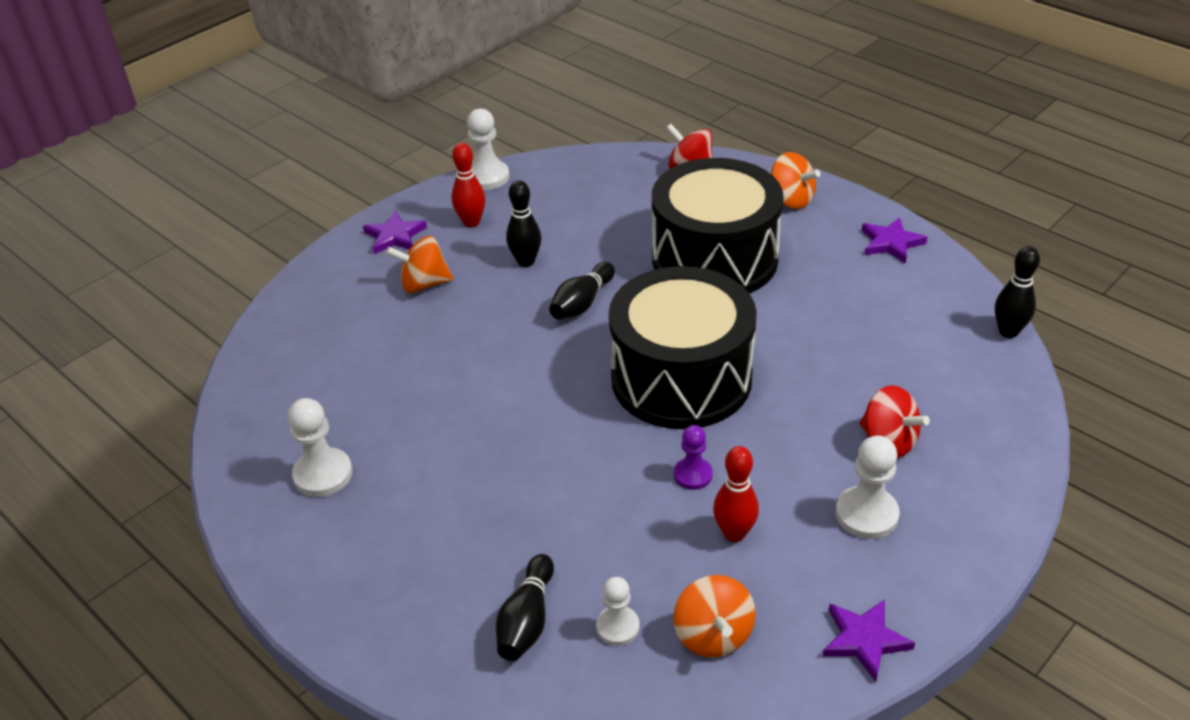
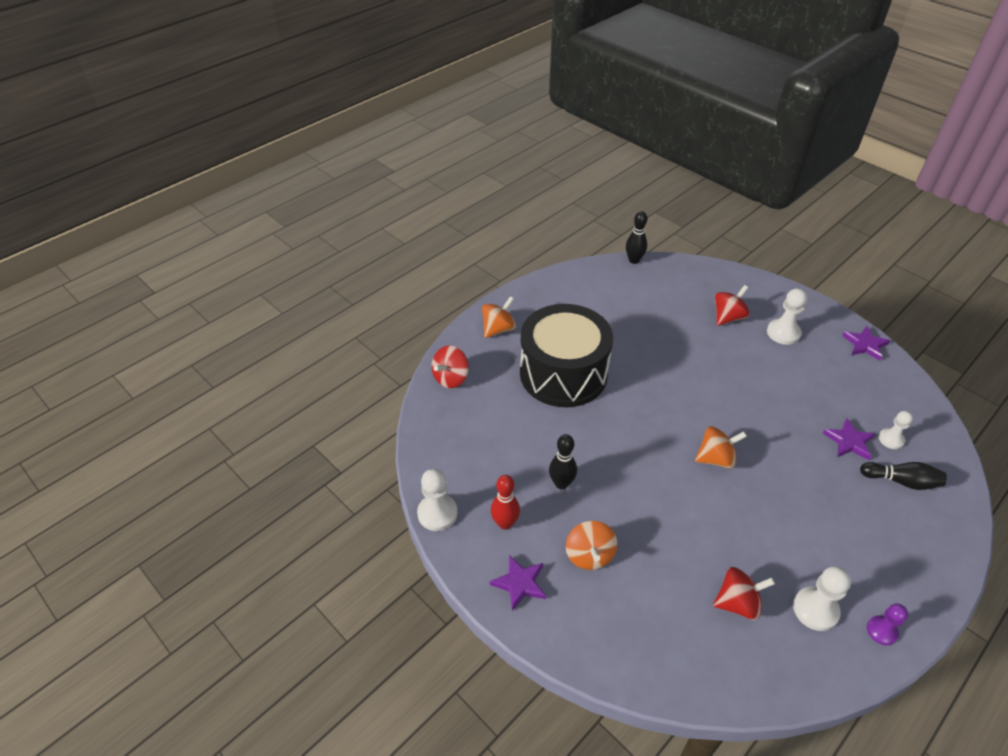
camera: 90 degrees left, 5 degrees up
black bowling pin [549,262,615,320] -> none
black drum [609,266,757,429] -> none
orange spinning top [673,575,756,658] -> orange spinning top moved to [695,426,747,469]
purple pawn [674,425,713,490] -> purple pawn moved to [867,603,908,645]
red bowling pin [713,446,759,542] -> none
purple star [861,217,927,264] -> purple star moved to [823,418,875,460]
none -> red spinning top [713,567,775,620]

